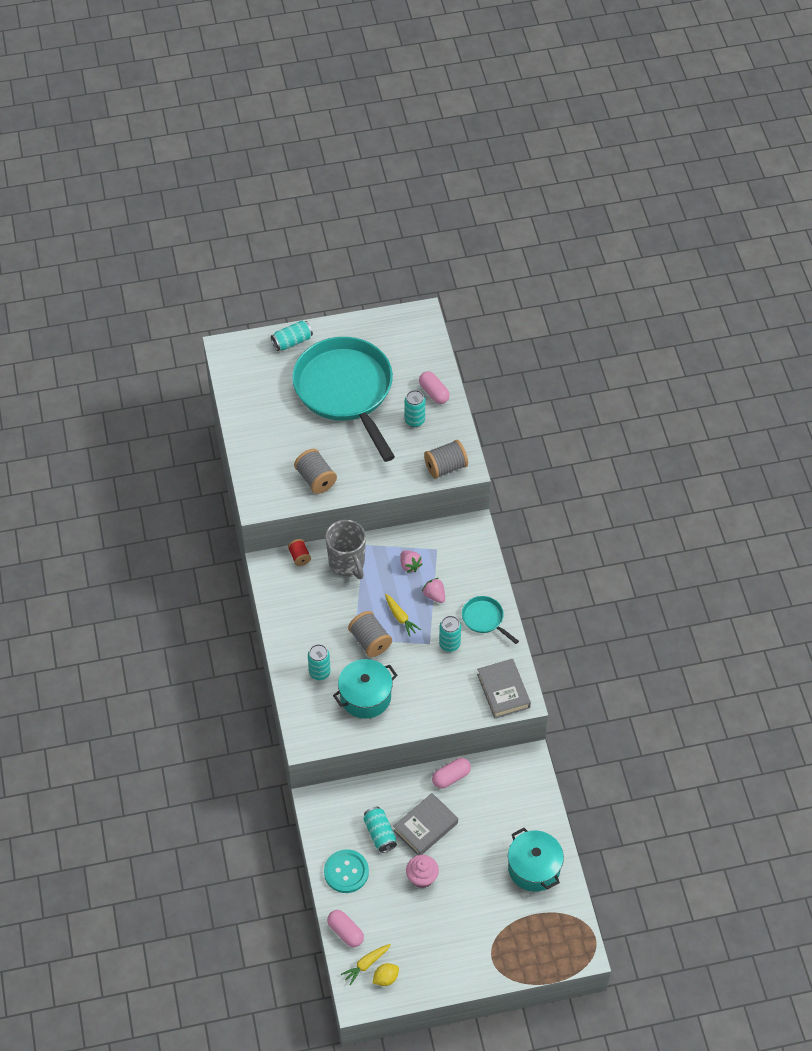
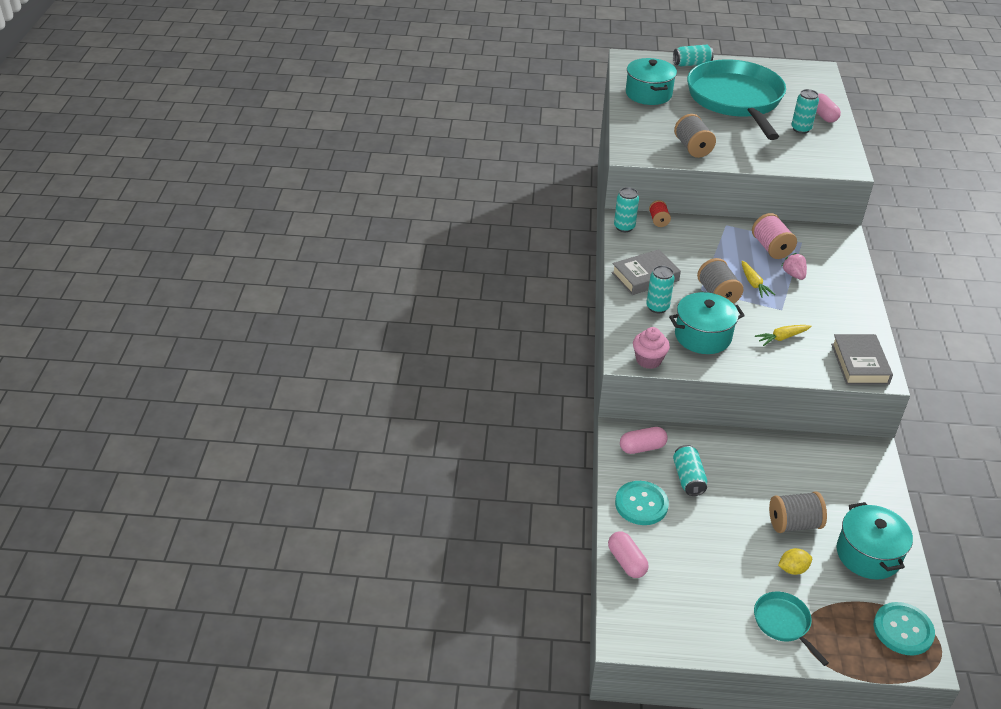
camera: 15 degrees right, 15 degrees down
grey mug [325,520,366,579] -> none
yellow carrot [341,944,391,986] -> yellow carrot moved to [755,325,811,346]
yellow lemon [372,963,399,986] -> yellow lemon moved to [778,548,812,575]
grey book [393,793,458,855] -> grey book moved to [611,249,681,295]
pink strawberry [400,550,422,573] -> pink spool [752,213,797,259]
pink cupcake [406,855,439,888] -> pink cupcake moved to [633,327,670,369]
grey spool [424,440,468,479] -> grey spool moved to [769,491,827,533]
pink capsule [432,758,471,789] -> pink capsule moved to [620,427,668,454]
turquoise can [439,616,461,652] -> turquoise can moved to [614,187,639,232]
turquoise pan [462,596,519,644] -> turquoise pan moved to [754,592,829,666]
none -> turquoise pot [626,58,677,105]
none -> turquoise button [874,602,935,656]

